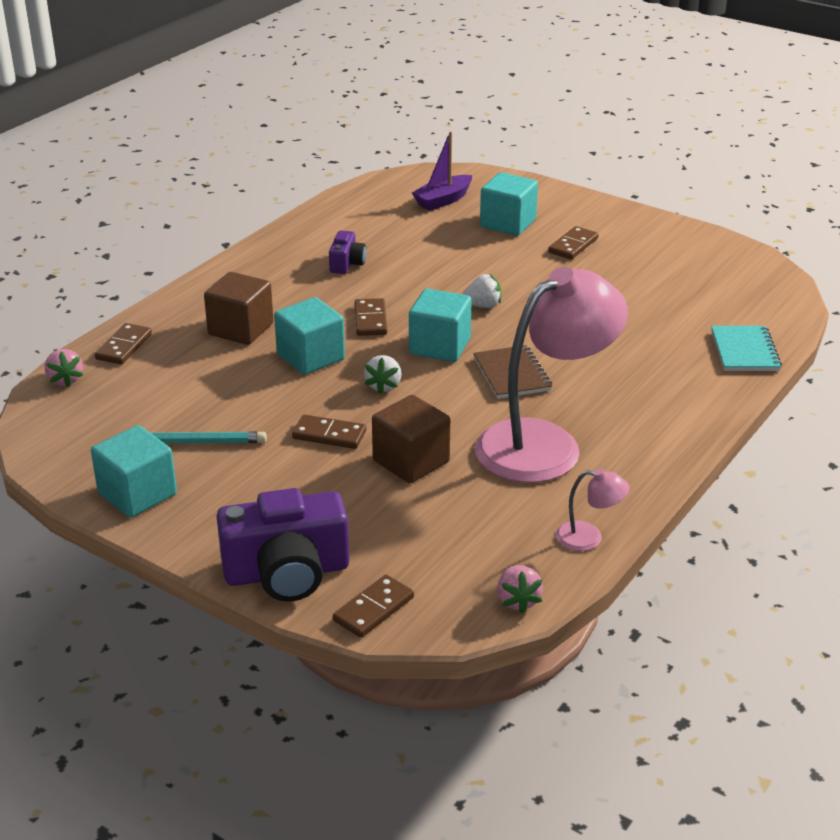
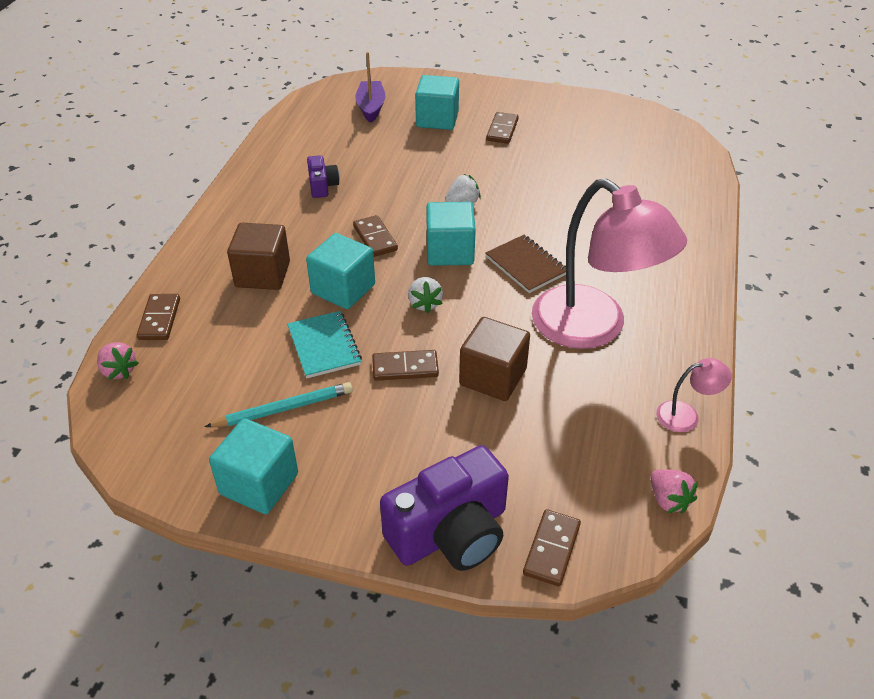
camera: 20 degrees left, 10 degrees up
purple boat [412,131,472,211] -> purple boat turned 150 degrees clockwise [355,52,385,123]
pink lamp [475,267,628,483] -> pink lamp turned 105 degrees clockwise [532,179,687,349]
turquoise notebook [711,326,782,371] -> turquoise notebook moved to [287,311,362,379]

